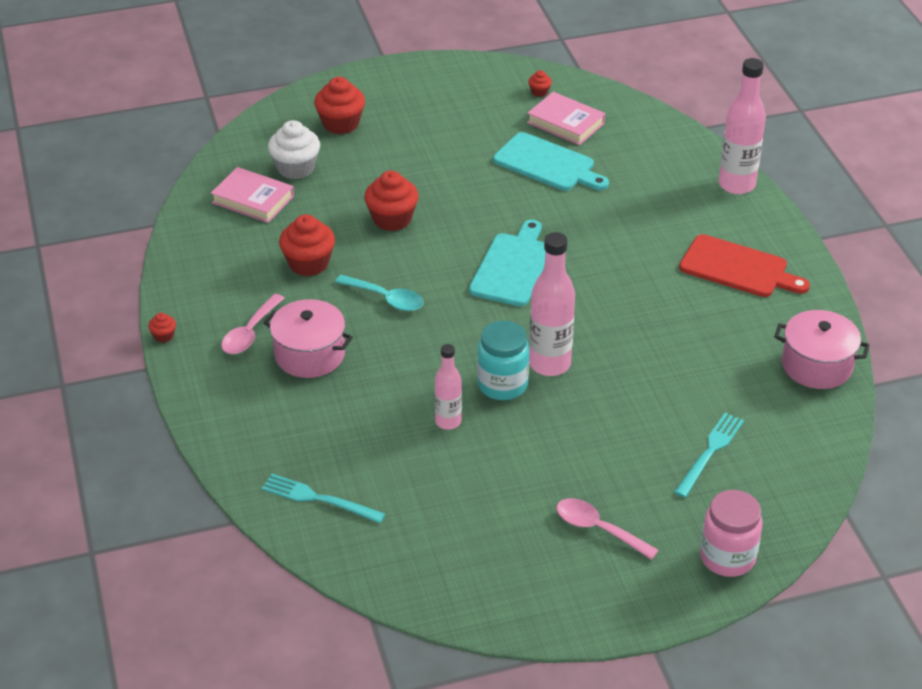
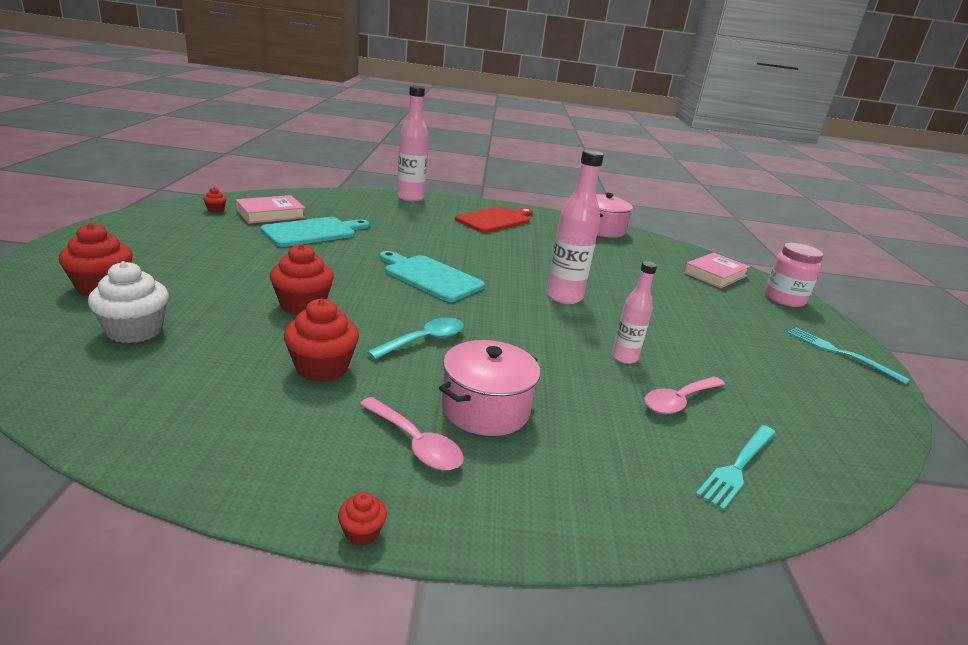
camera: 75 degrees left, 15 degrees down
pink book [211,167,294,223] -> pink book moved to [684,253,750,288]
turquoise jar [477,321,530,400] -> none
pink spoon [556,498,659,560] -> pink spoon moved to [644,377,725,414]
turquoise fork [674,413,744,498] -> turquoise fork moved to [787,327,910,384]

